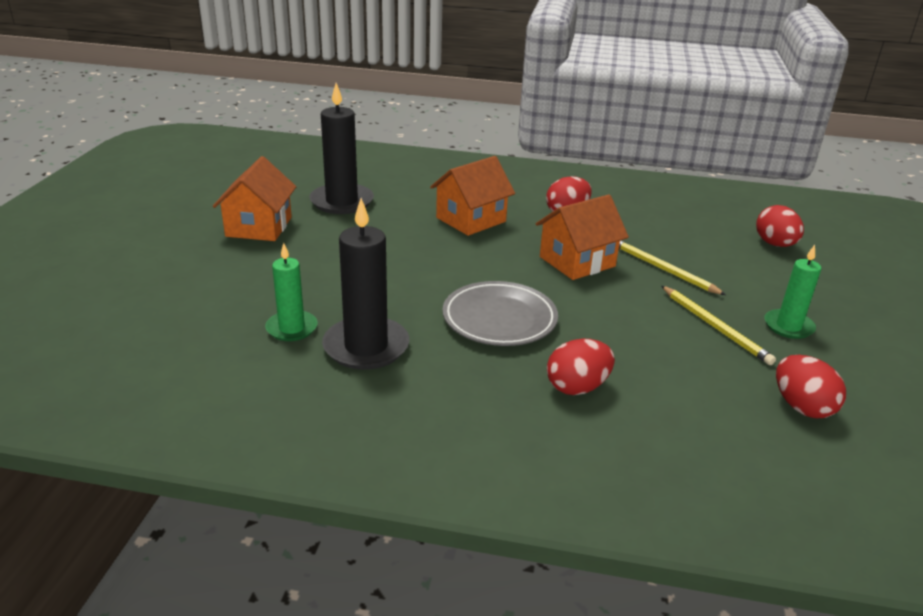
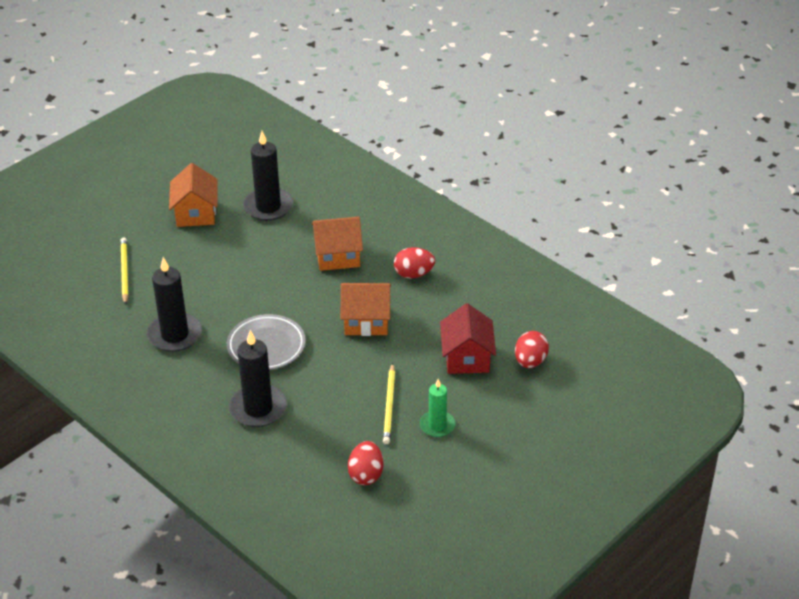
camera: 35 degrees right, 10 degrees up
orange house [213,156,296,241] -> orange house turned 45 degrees counterclockwise [169,163,218,227]
green candle [265,243,318,341] -> none
red egg [547,339,615,395] -> black candle [229,330,287,427]
yellow pencil [619,240,726,295] -> yellow pencil moved to [120,237,128,305]
none -> red house [440,303,496,374]

